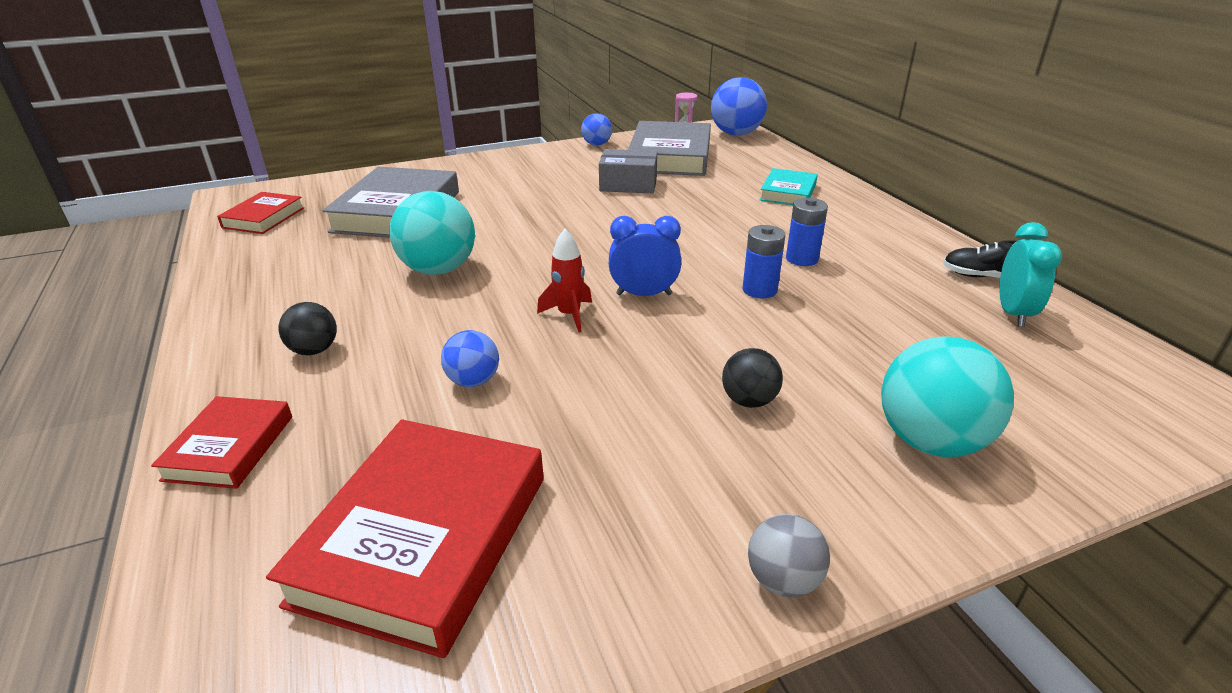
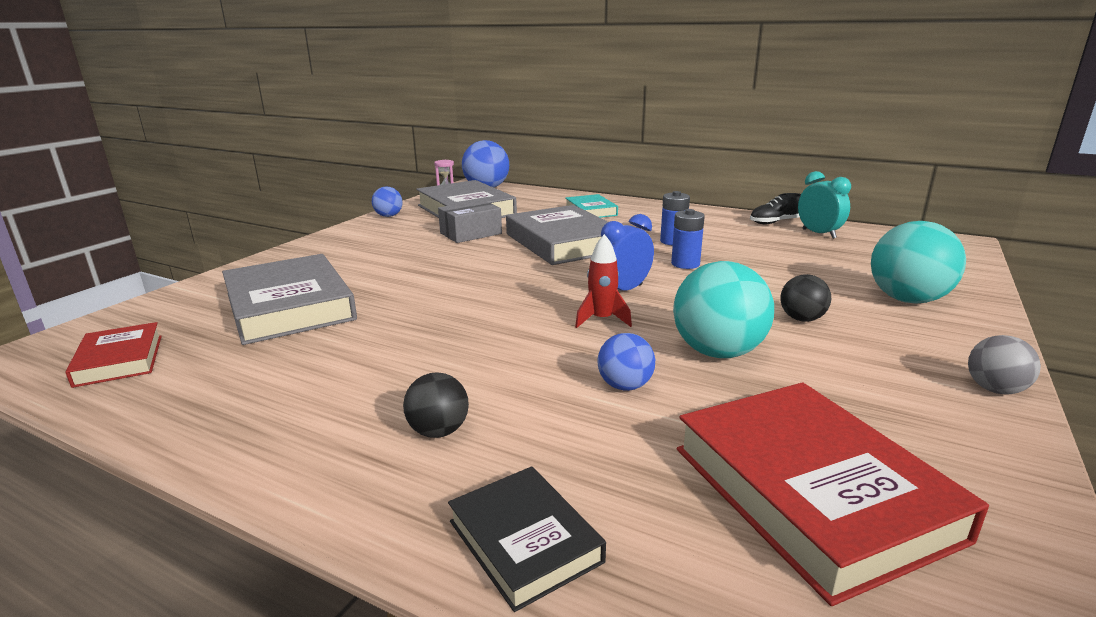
camera: 40 degrees left, 10 degrees down
red book [151,396,292,489] -> black book [448,466,606,612]
turquoise ball [390,191,475,275] -> turquoise ball moved to [673,261,774,358]
none -> grey book [506,205,608,265]

